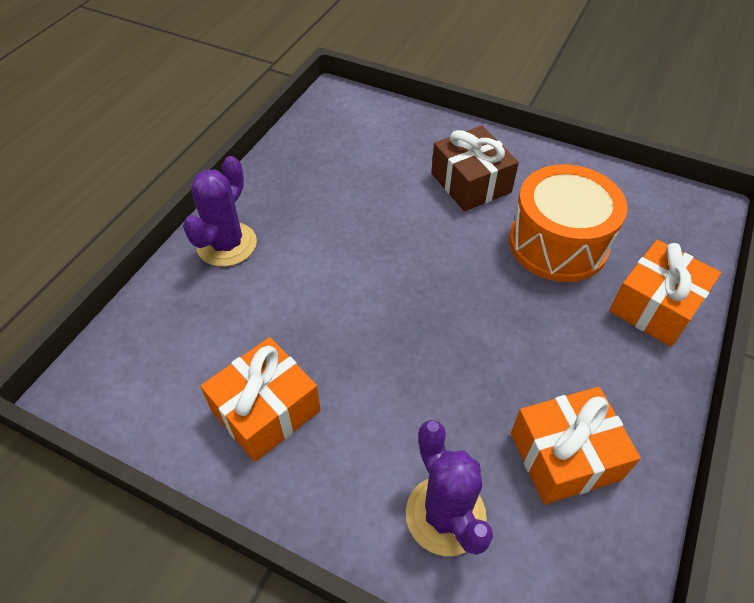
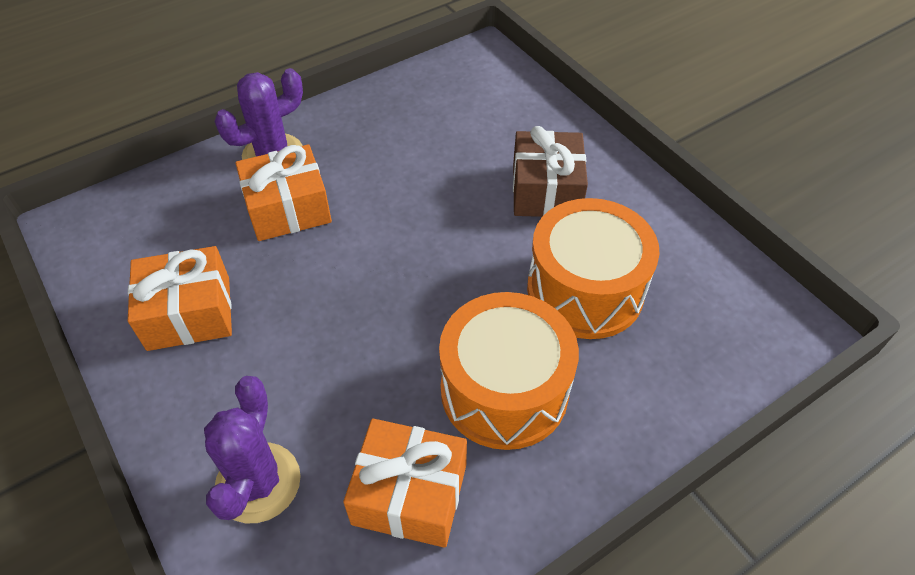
camera: 30 degrees right, 0 degrees up
orange gift [609,240,721,347] -> orange gift moved to [236,144,332,241]
none -> orange drum [439,292,579,450]

